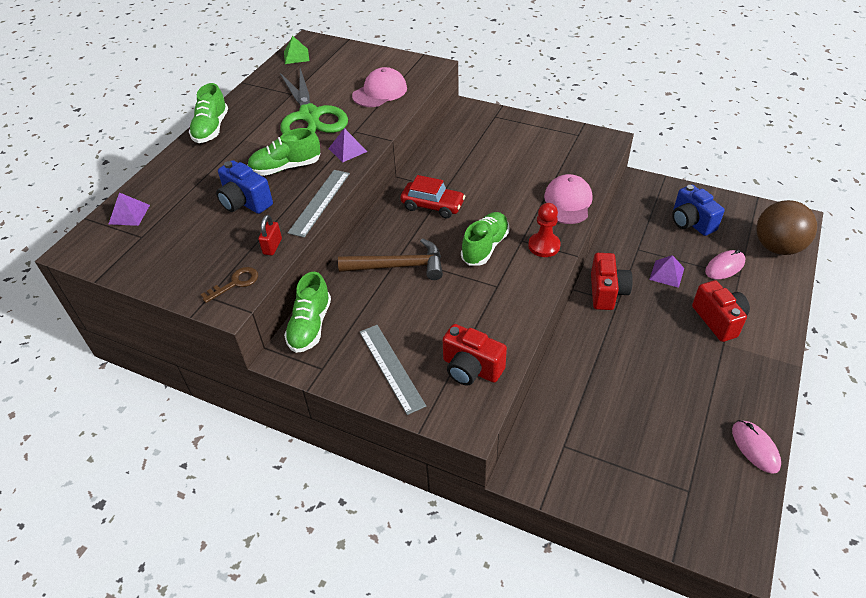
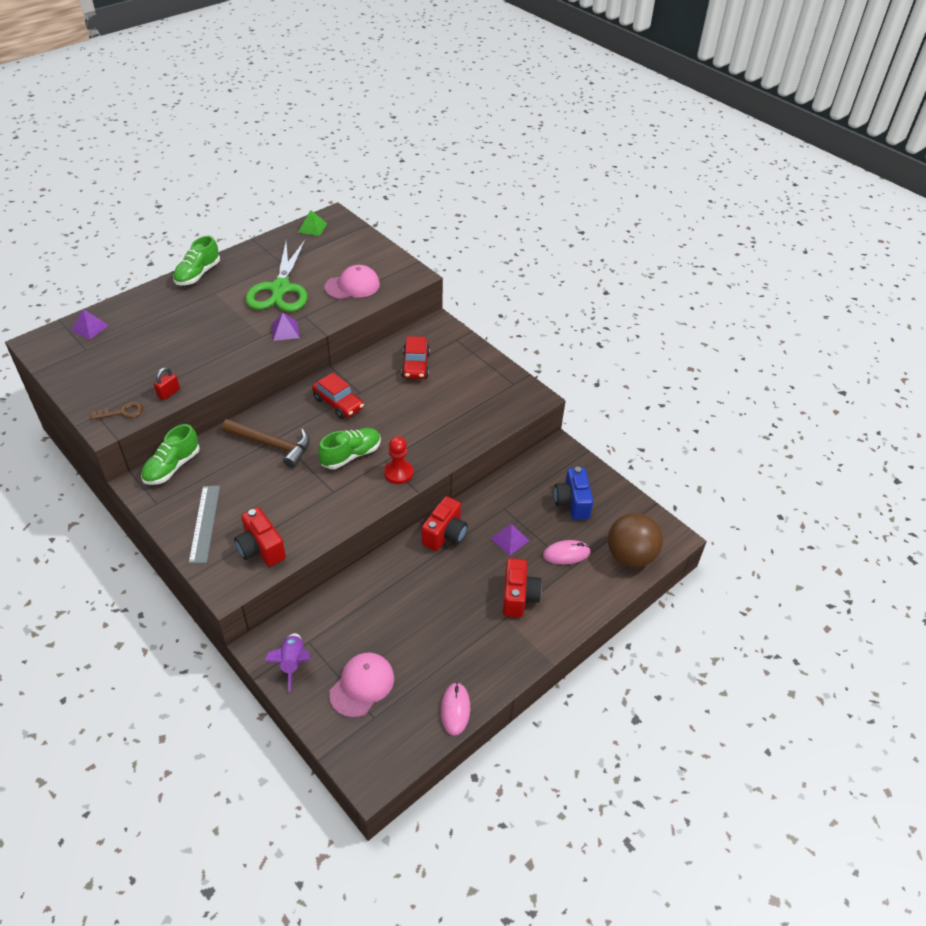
camera: 20 degrees right, 0 degrees up
blue camera [216,160,273,214] -> none
green shoe [247,128,321,176] -> none
grey ruler [288,170,350,238] -> none
pink cap [544,174,592,224] -> pink cap moved to [329,653,394,718]
none -> purple rocket [264,633,310,691]
none -> red car [401,336,430,379]

